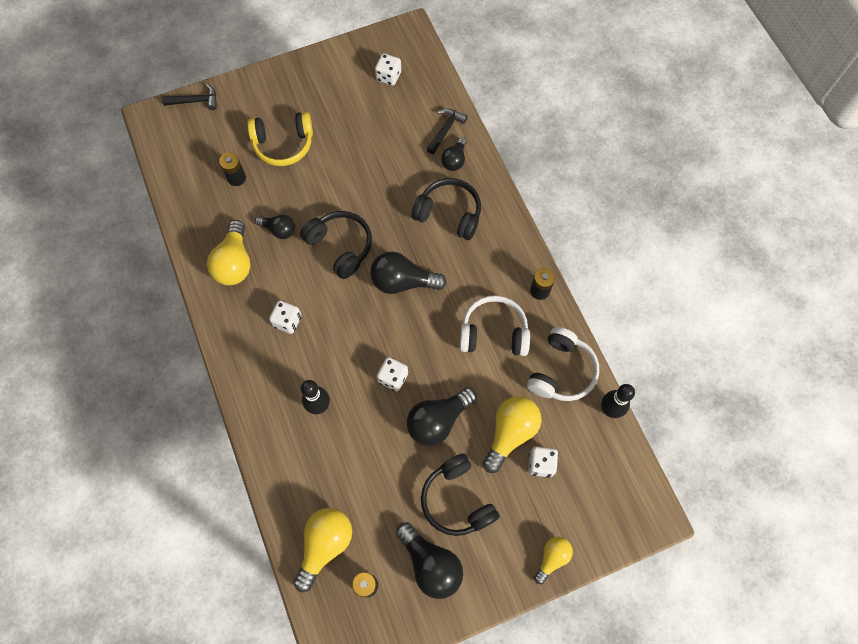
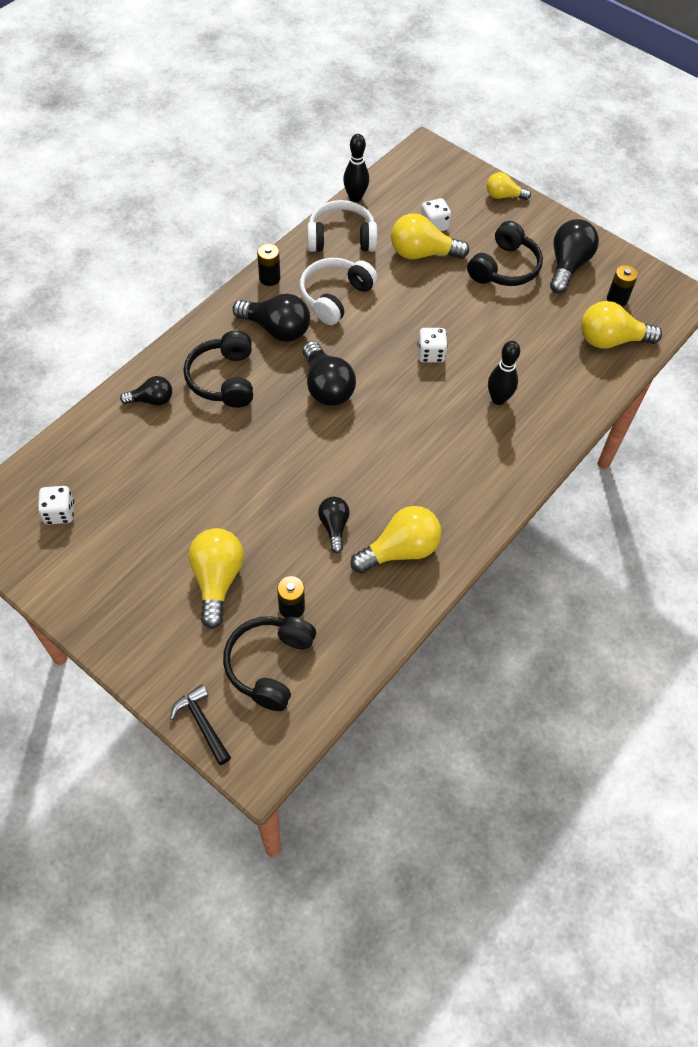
camera: 120 degrees left, 10 degrees down
yellow headphones [247,112,313,166] -> yellow light bulb [189,528,244,629]
white dice [269,300,302,334] -> none
black headphones [300,211,372,279] -> black headphones moved to [223,616,316,711]
black light bulb [407,387,477,446] -> black light bulb moved to [232,294,310,342]
black hammer [427,108,468,154] -> none
white headphones [460,295,530,356] -> white headphones turned 60 degrees clockwise [299,258,378,325]

